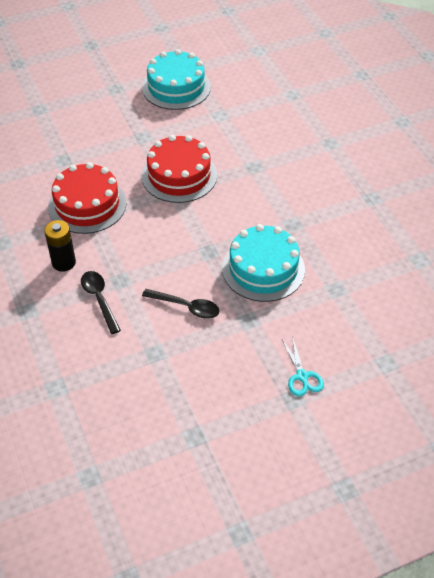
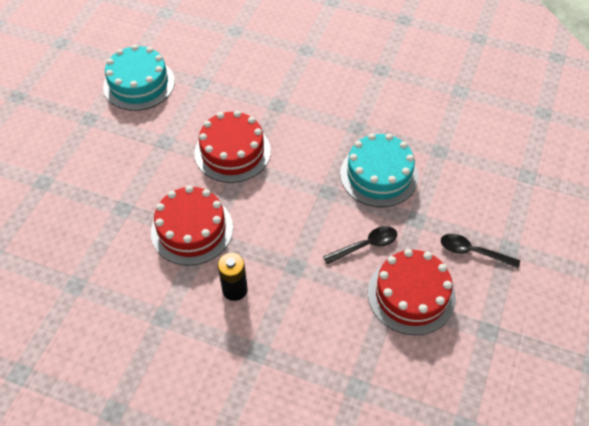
camera: 45 degrees left, 5 degrees up
black spoon [81,271,121,334] -> black spoon moved to [441,234,520,268]
turquoise scissors [282,336,324,396] -> none
none -> red cake [368,249,456,335]

